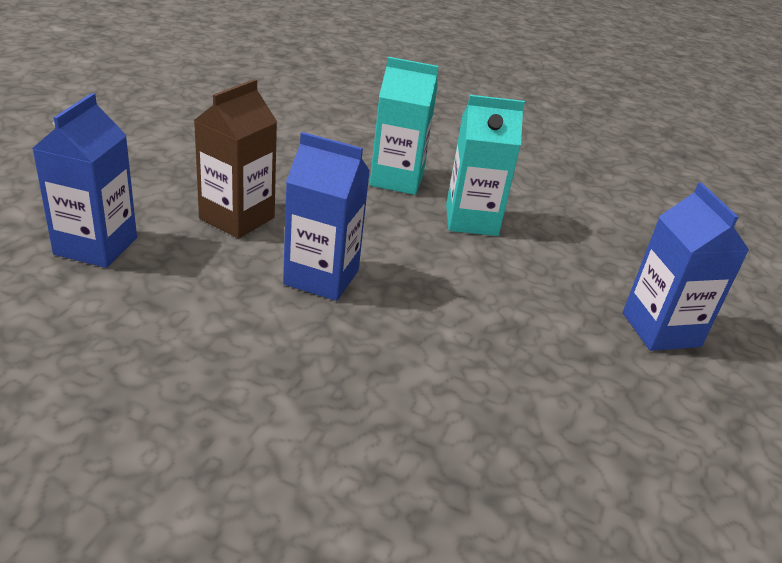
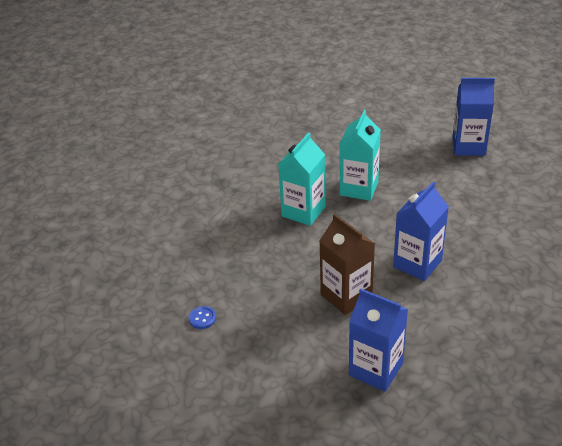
camera: 65 degrees left, 5 degrees up
none -> blue button [188,306,216,329]

